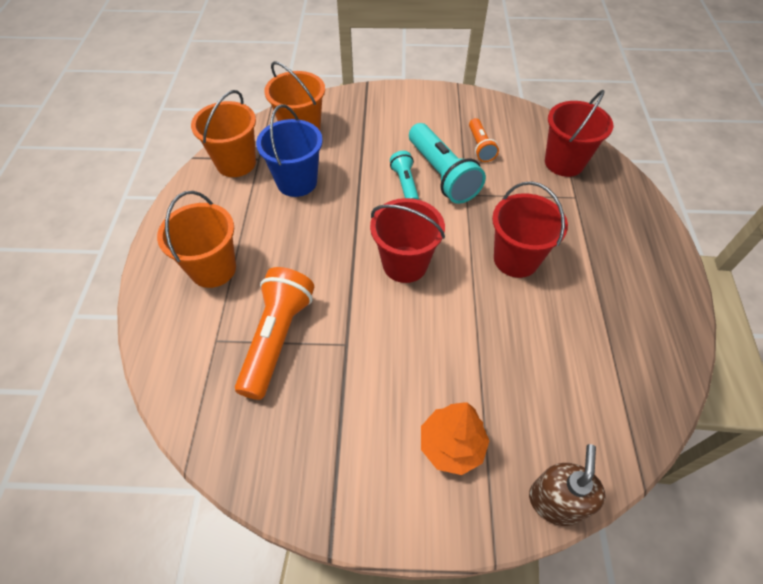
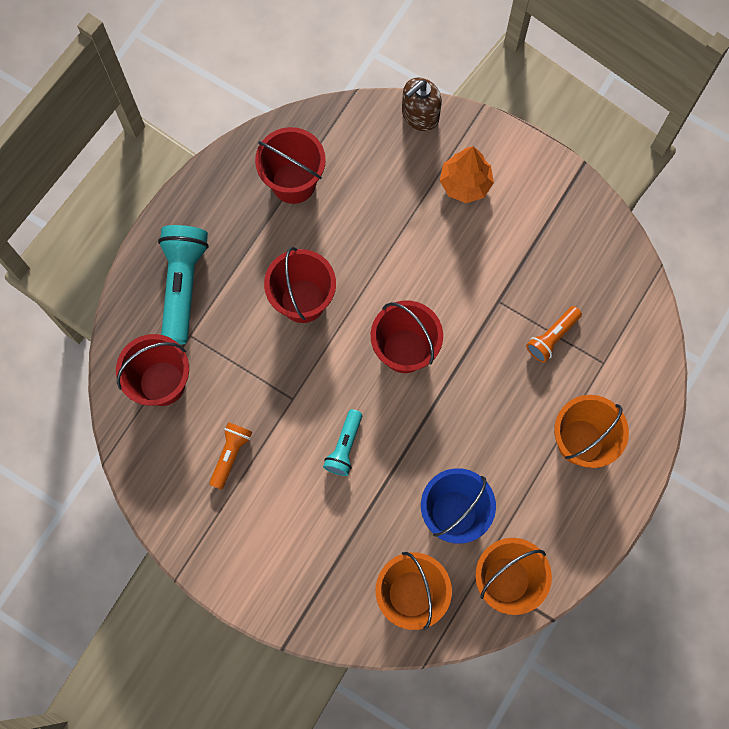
camera: 150 degrees left, 20 degrees up
orange flashlight [235,267,314,400] -> orange flashlight [526,306,582,362], size x0.55
turquoise flashlight [409,123,486,204] -> turquoise flashlight moved to [158,225,209,345]
none -> red bucket [255,127,326,204]

